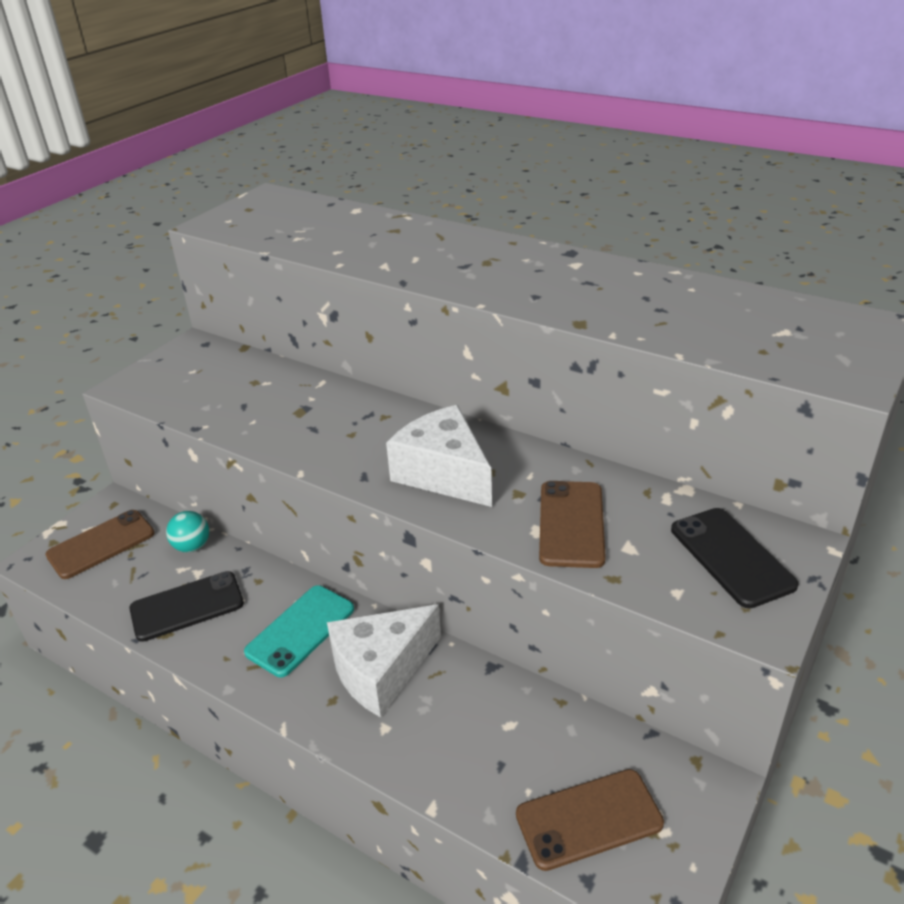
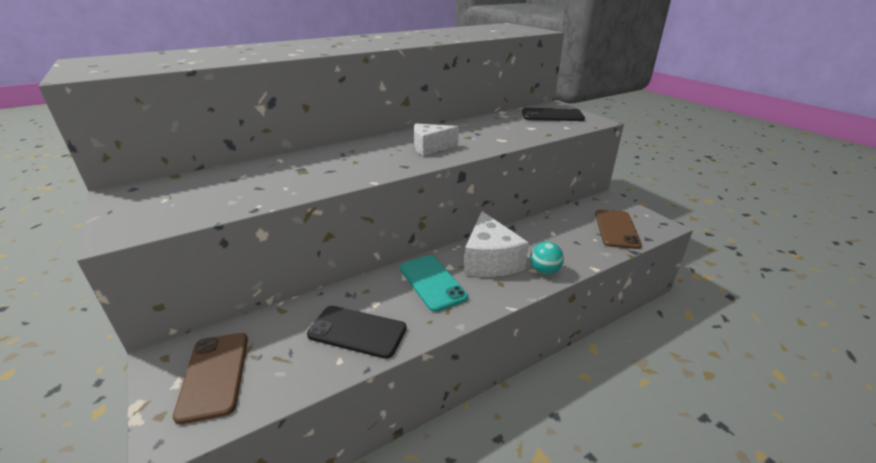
camera: 65 degrees left, 5 degrees down
black phone [129,571,244,642] -> black phone turned 75 degrees counterclockwise [307,306,407,359]
turquoise ball [166,511,209,552] -> turquoise ball moved to [530,242,564,274]
white cheese [386,405,492,507] -> white cheese [414,123,459,156], size x0.65
brown phone [539,481,606,568] -> none

